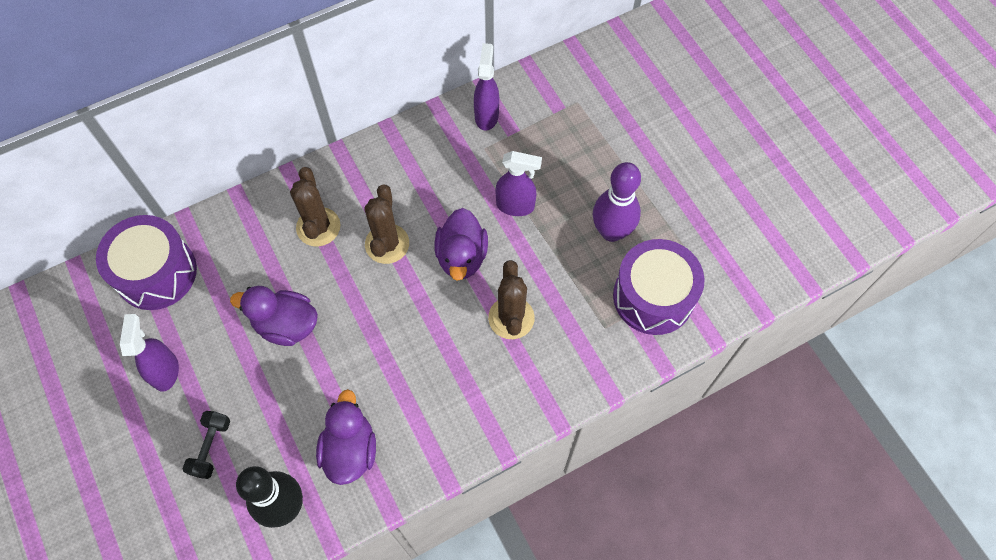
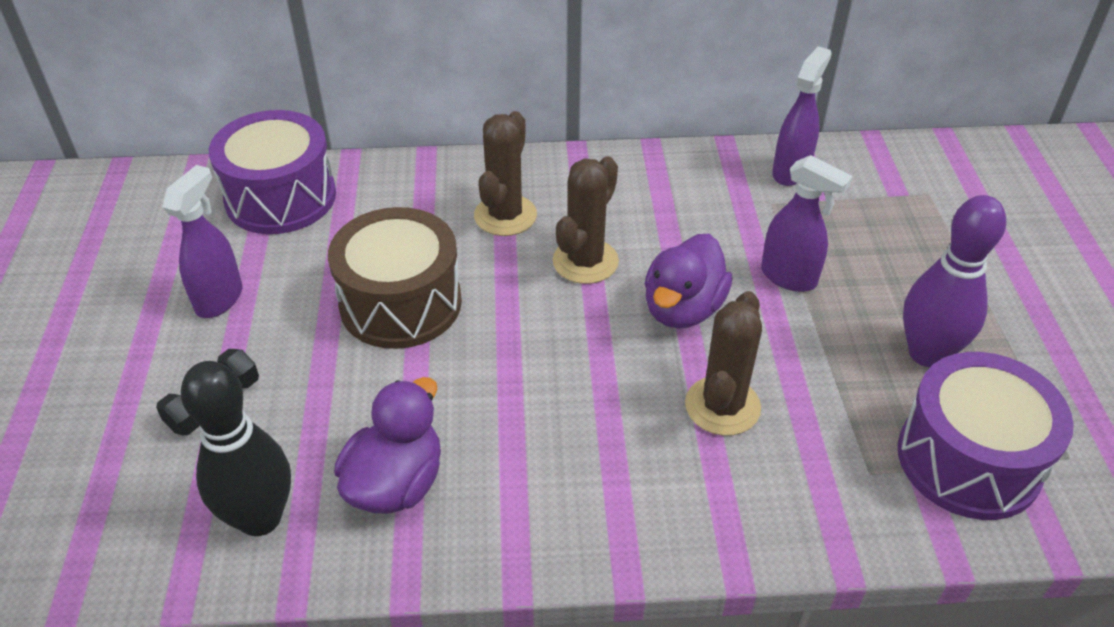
camera: 25 degrees right, 20 degrees down
purple duck [230,286,318,346] -> brown drum [328,207,462,349]

